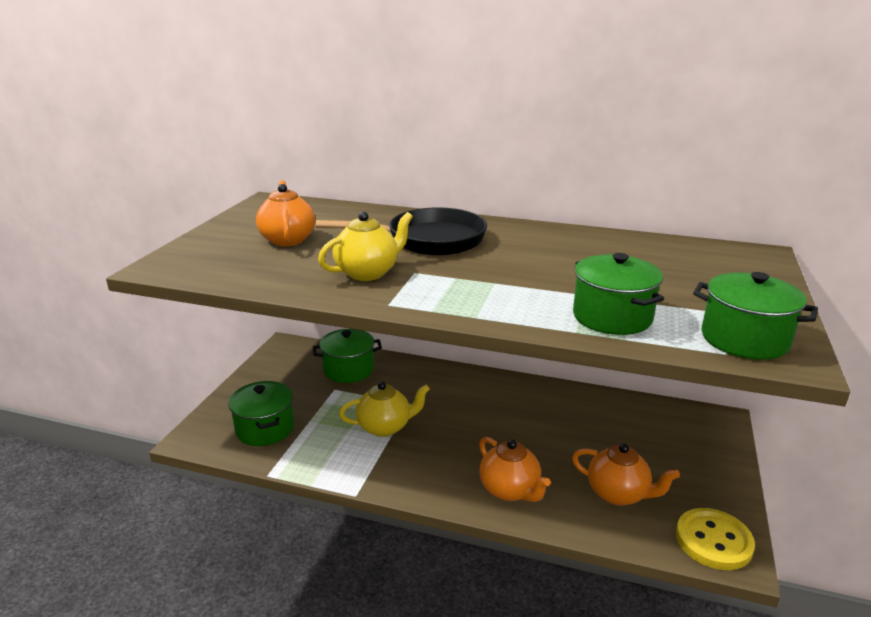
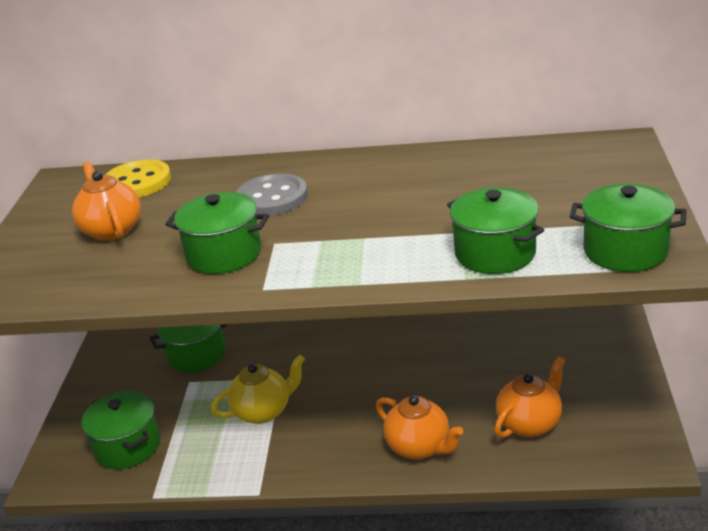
camera: 10 degrees left, 5 degrees up
black pan [315,207,487,255] -> grey button [237,173,308,216]
yellow teapot [318,212,413,281] -> green pot [165,192,269,274]
orange teapot [572,443,680,506] -> orange teapot turned 60 degrees counterclockwise [494,356,565,438]
yellow button [676,508,755,570] -> yellow button moved to [106,159,171,197]

